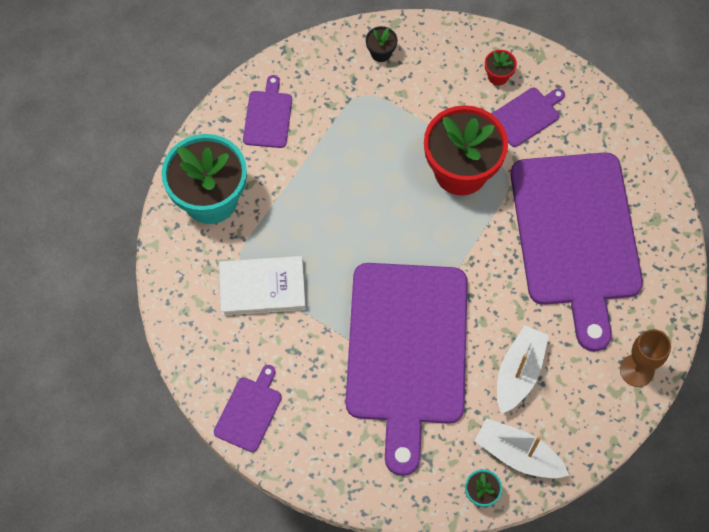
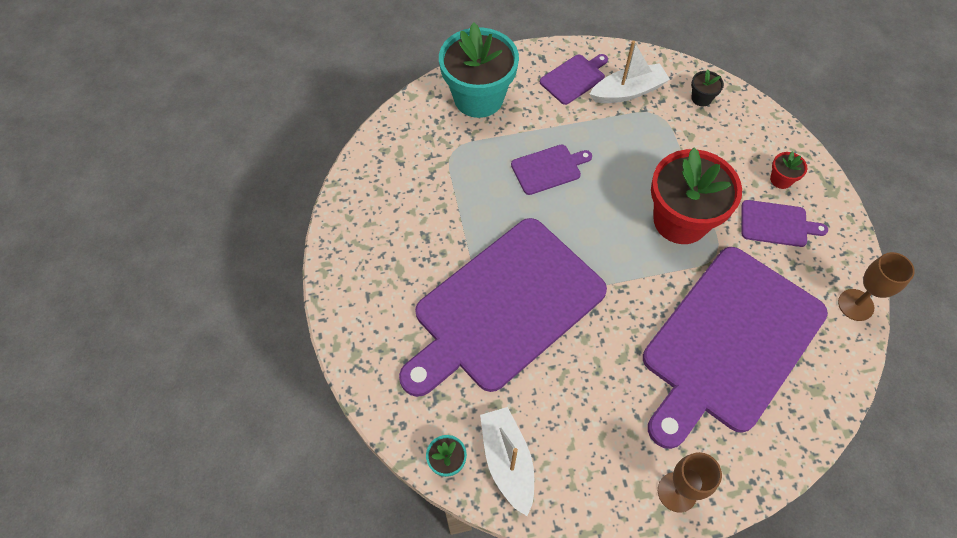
camera: 45 degrees right, 5 degrees down
purple cutting board [214,365,282,452] -> purple cutting board moved to [511,144,592,195]
white book [219,256,306,316] -> none
white boat [497,325,549,414] -> white boat moved to [590,40,670,103]
none -> brown goblet [838,252,915,321]

